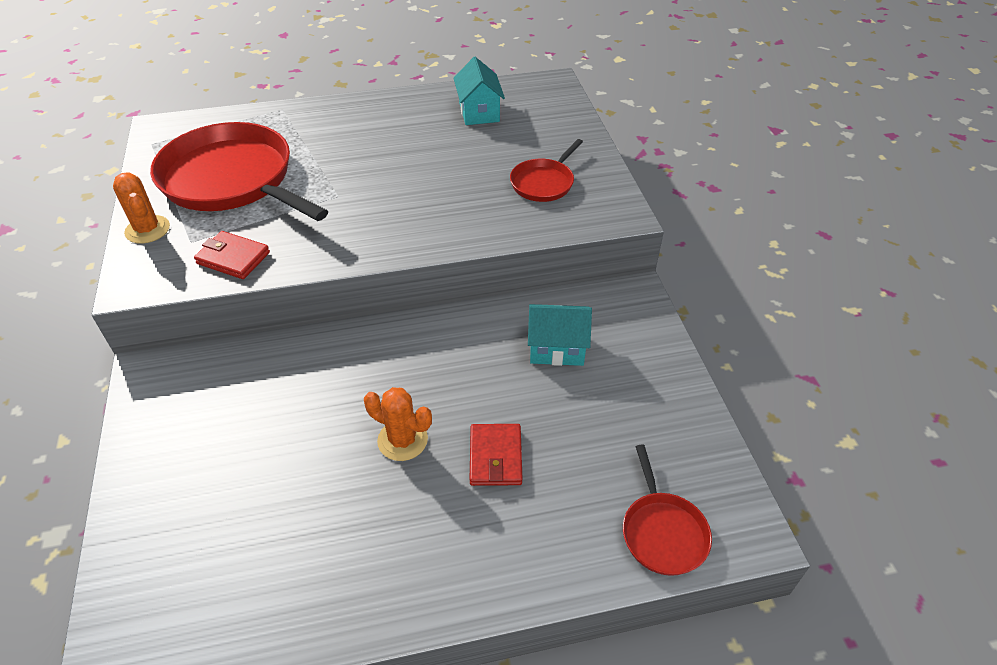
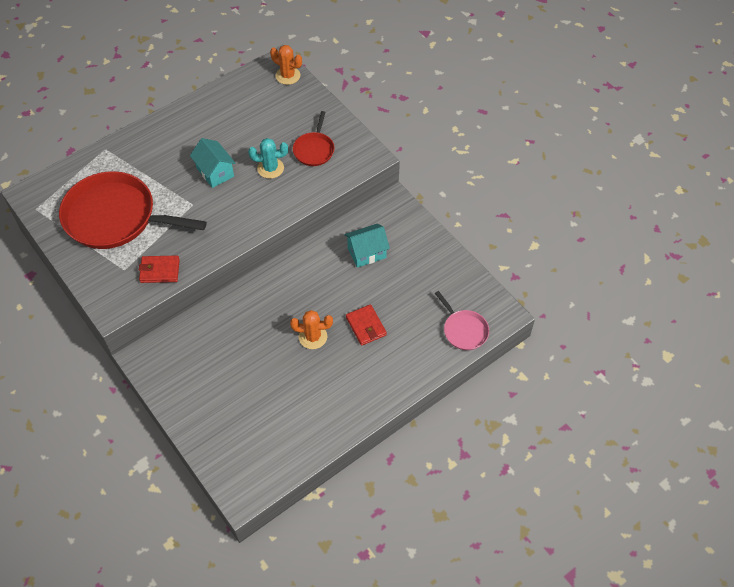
camera: 25 degrees left, 10 degrees up
orange cactus [113,172,170,244] -> orange cactus moved to [270,45,302,85]
turquoise house [453,57,505,125] -> turquoise house moved to [190,138,236,188]
red pan [623,445,712,576] -> pink pan [435,291,489,350]
none -> turquoise cactus [248,138,288,179]

